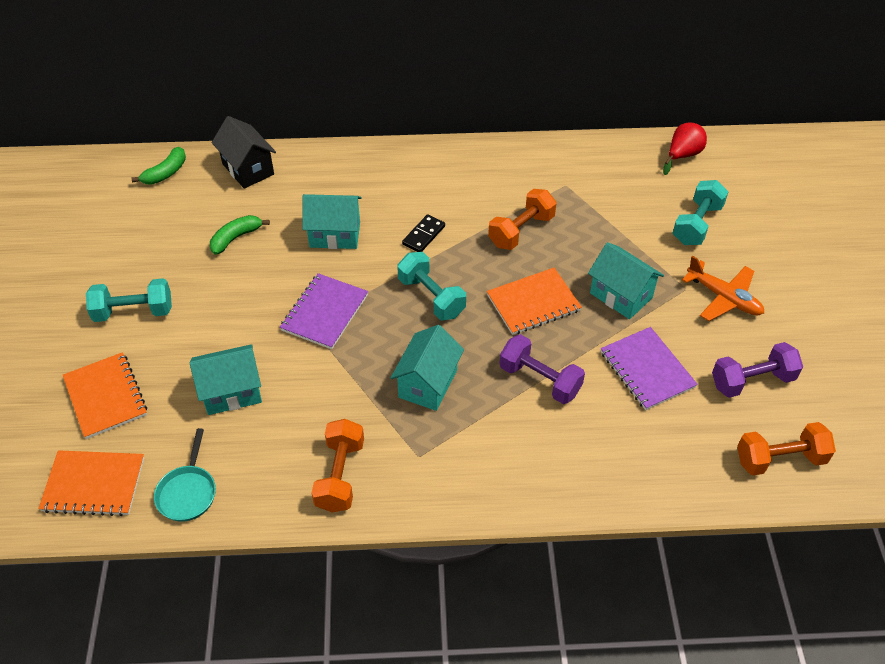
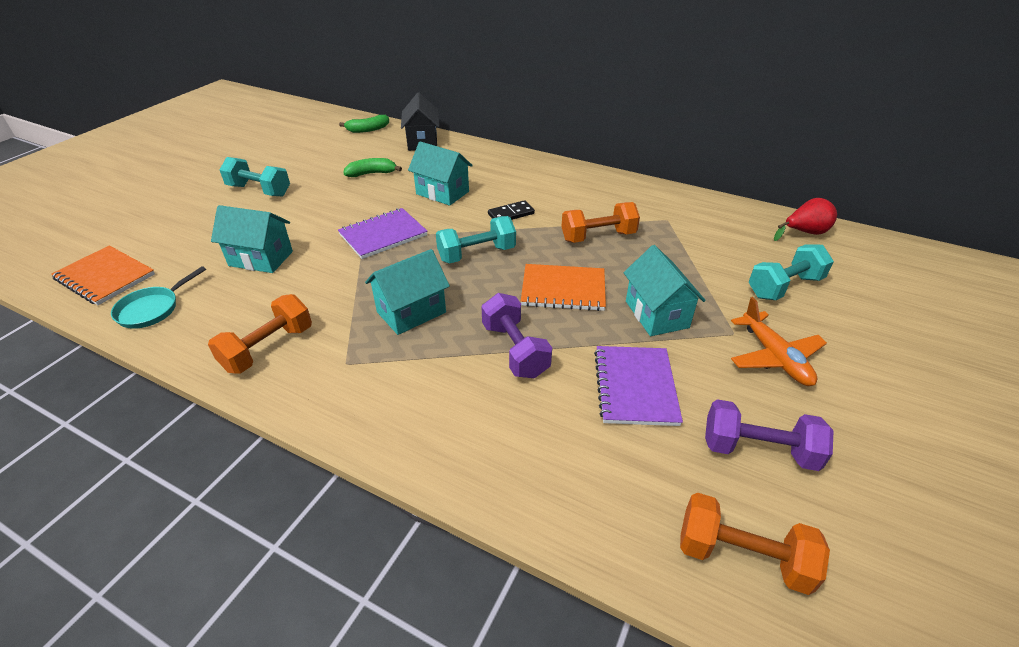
camera: 30 degrees right, 10 degrees down
orange notebook [63,352,147,439] -> none
turquoise dumbbell [397,252,466,320] -> turquoise dumbbell turned 75 degrees clockwise [436,216,516,264]

